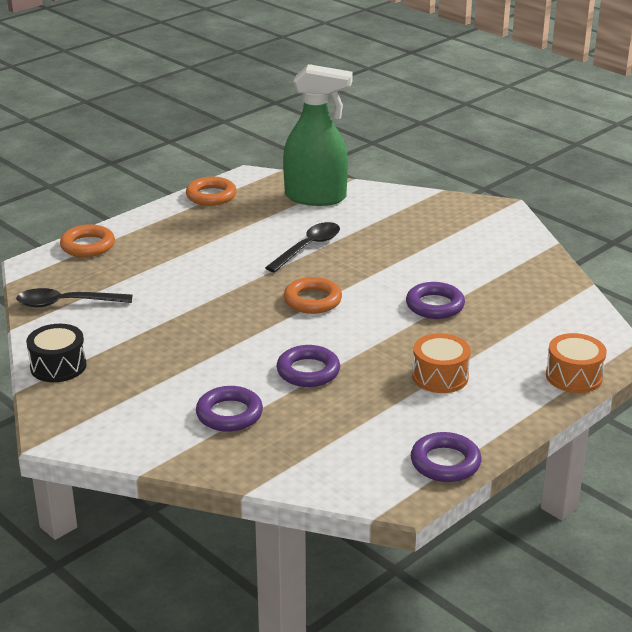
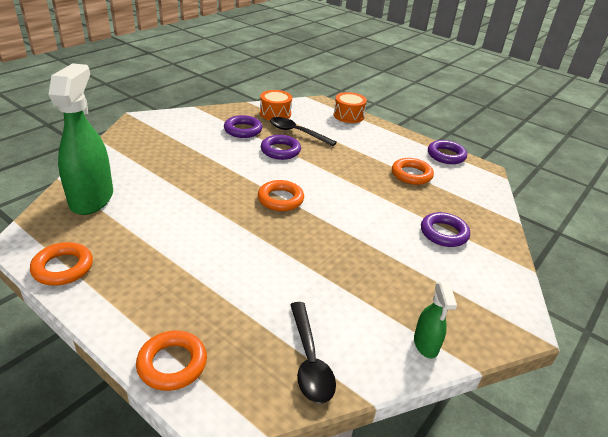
camera: 100 degrees left, 5 degrees up
black drum [26,324,87,382] -> green spray bottle [414,282,457,359]
black spoon [265,222,340,273] -> black spoon moved to [270,117,337,146]
purple ring [277,345,340,387] -> purple ring moved to [224,115,262,138]
orange drum [412,333,471,393] -> orange drum moved to [260,90,292,120]
none -> orange ring [392,158,434,185]

